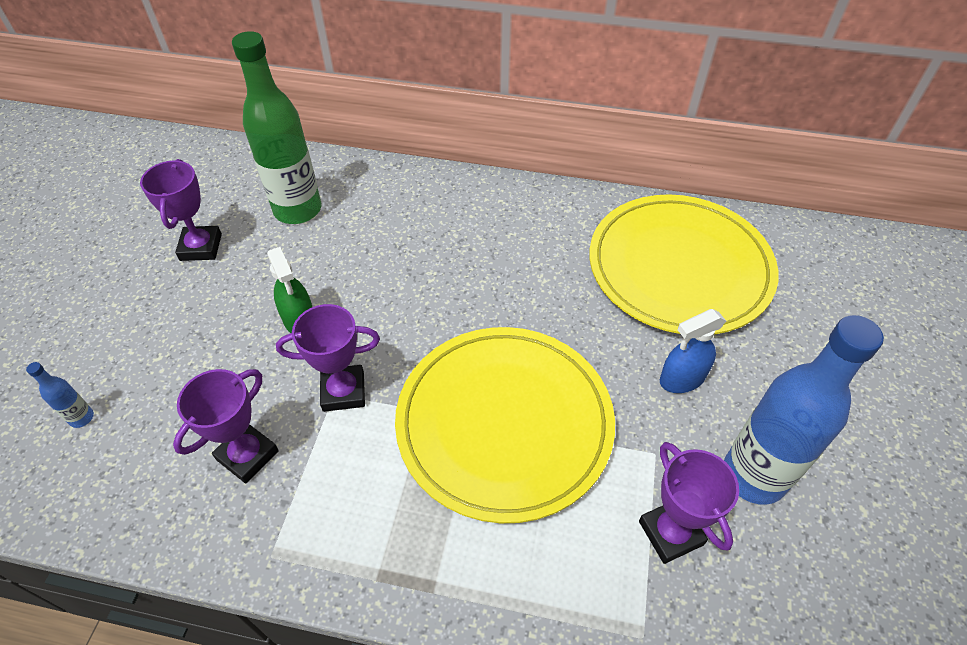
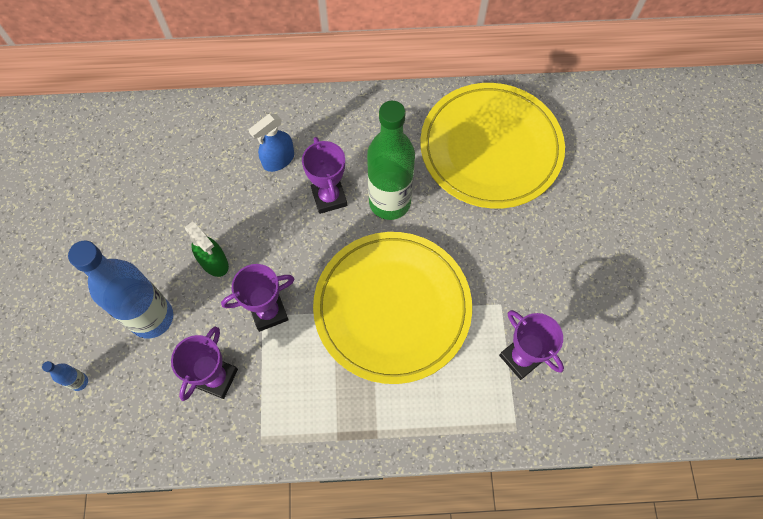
camera: 15 degrees left, 15 degrees up
purple trophy [140,159,222,261] -> purple trophy moved to [302,137,347,214]
green bottle [232,31,321,224] -> green bottle moved to [367,101,415,220]
blue spray bottle [660,309,726,393] -> blue spray bottle moved to [249,114,294,172]
blue bottle [724,315,884,505] -> blue bottle moved to [68,241,173,339]

